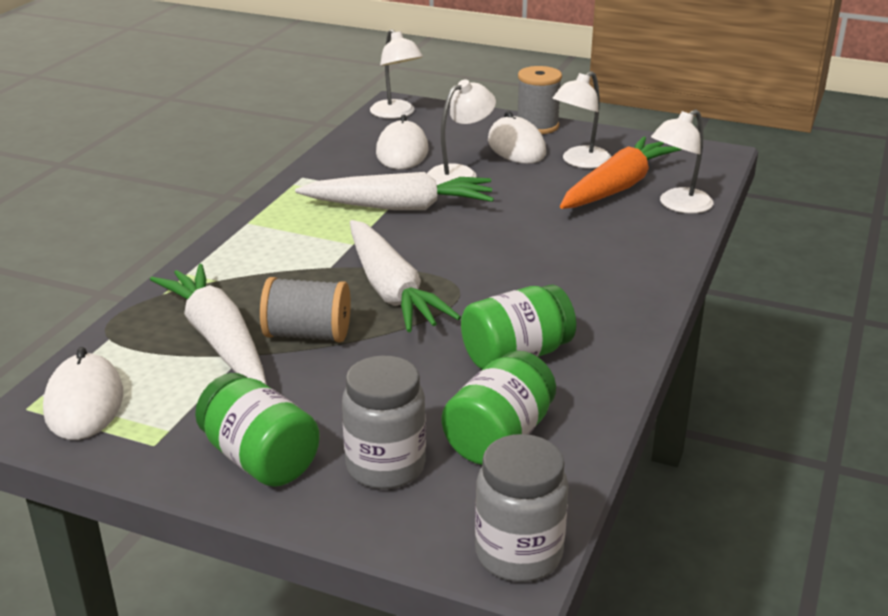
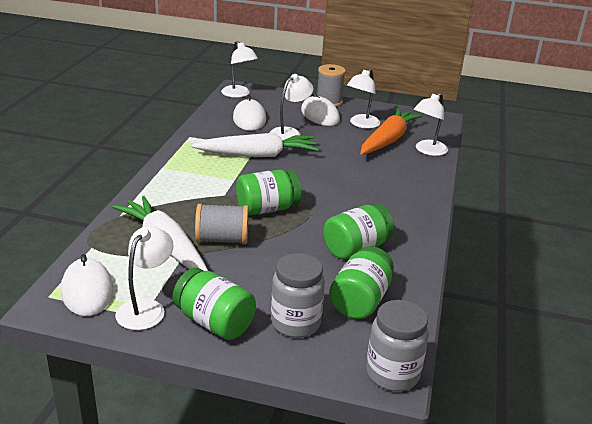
camera: 10 degrees left, 0 degrees up
white carrot [350,220,461,332] -> green jar [236,170,301,215]
none -> white lamp [115,226,174,330]

